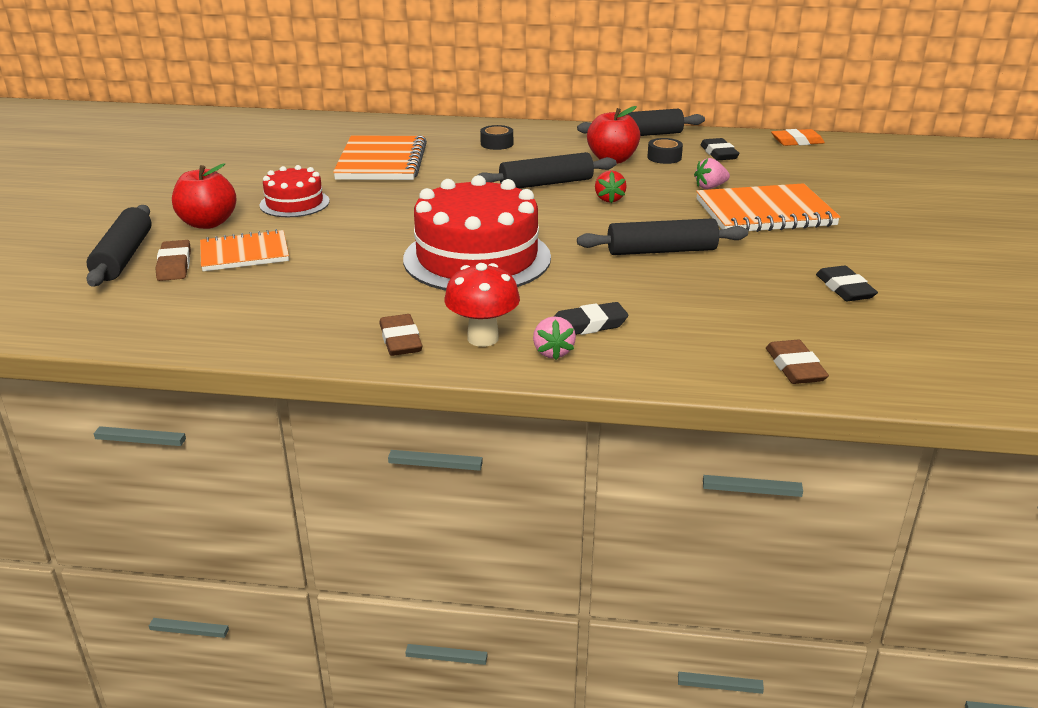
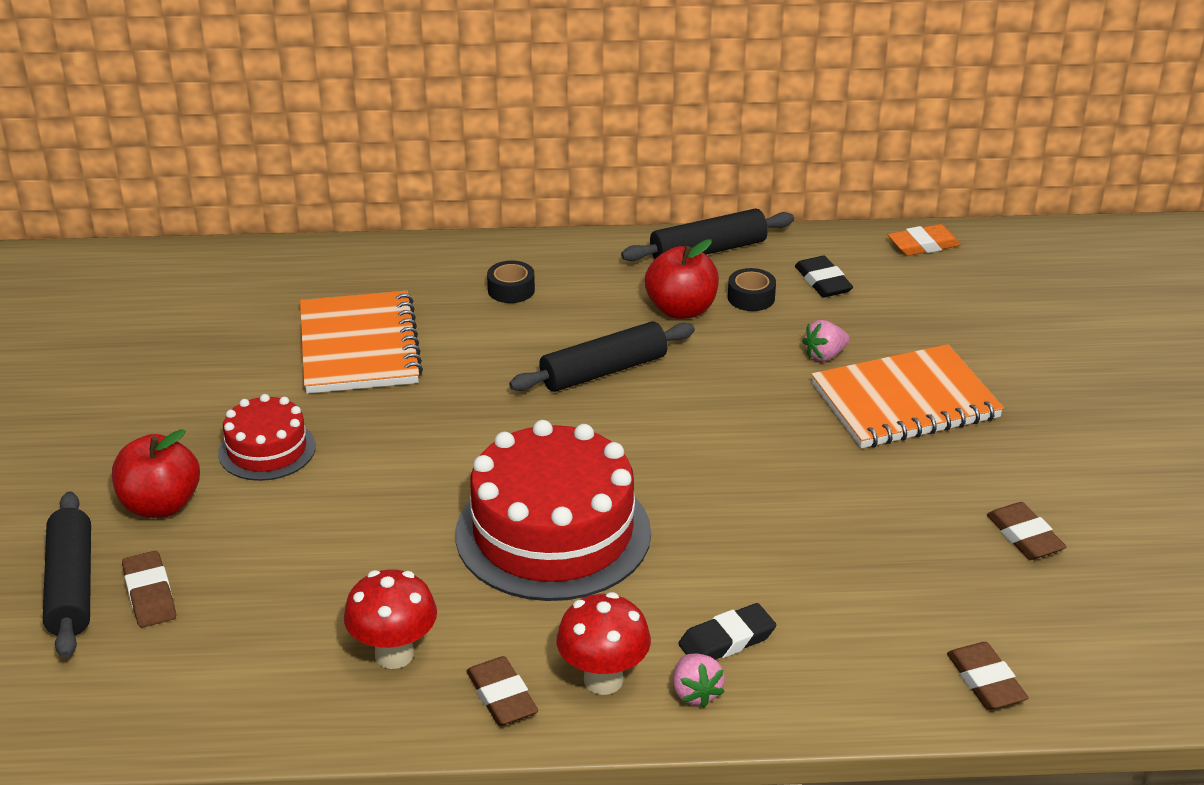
camera: 10 degrees left, 5 degrees up
orange notebook [200,229,289,271] -> none
black rolling pin [577,218,748,255] -> none
red strawberry [595,170,627,203] -> none
black eraser [816,266,878,301] -> brown eraser [987,502,1066,560]
none -> red mushroom [344,569,437,669]

